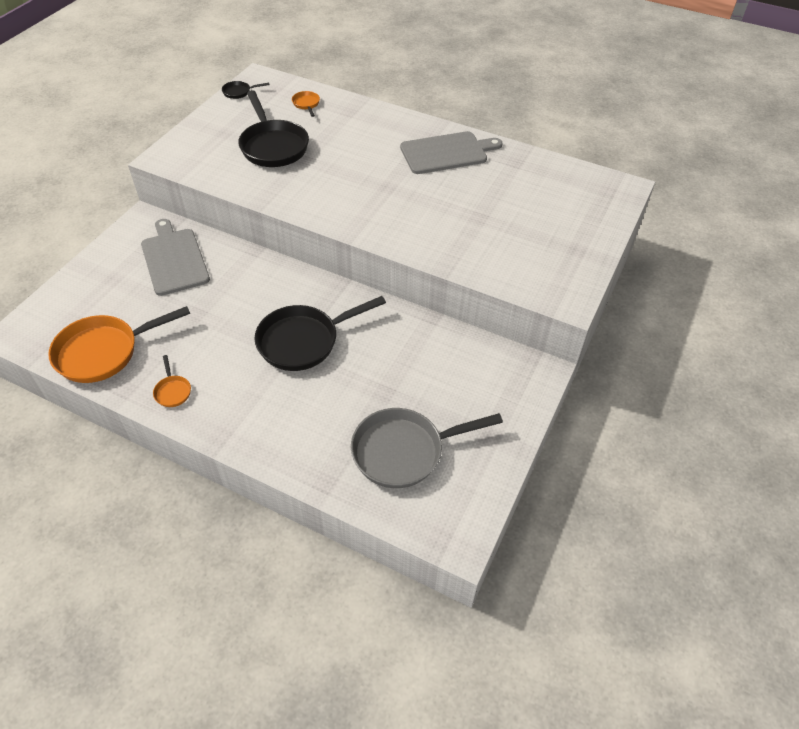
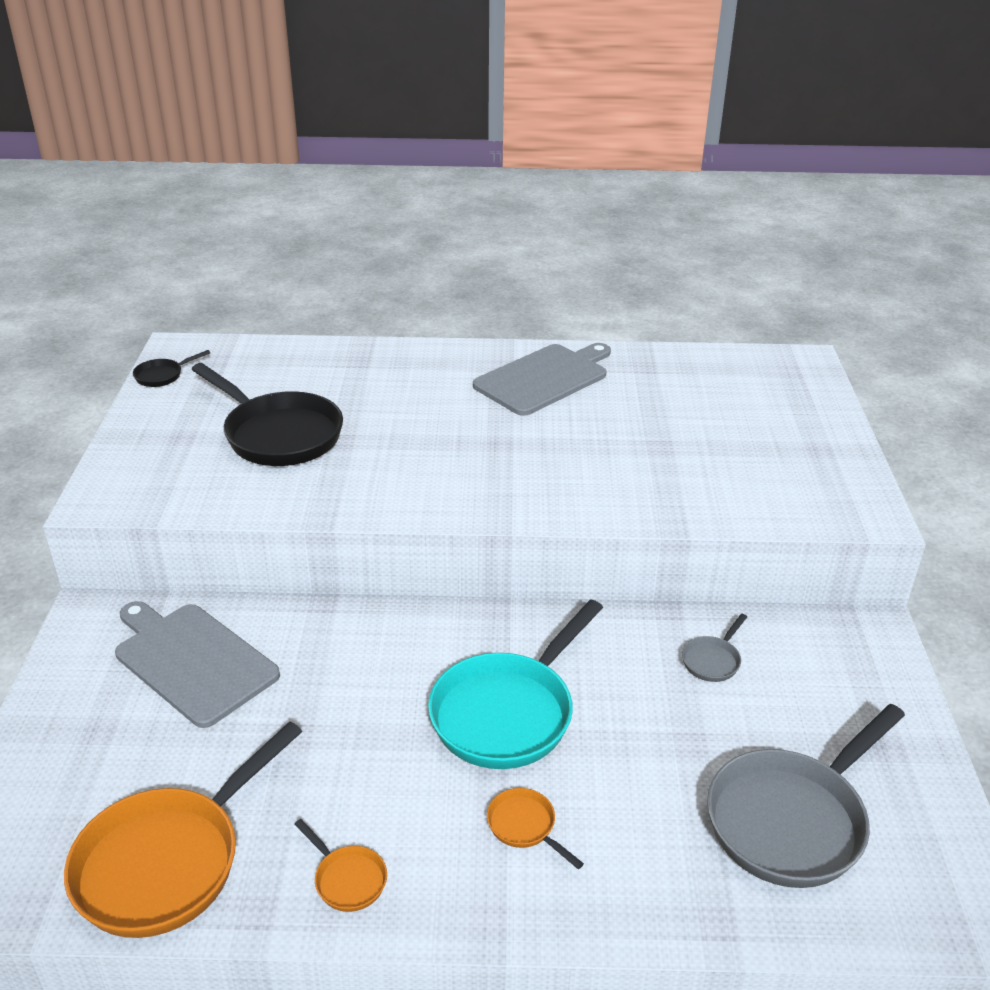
camera: 25 degrees left, 15 degrees down
black pan [254,296,386,371] -> turquoise pan [428,599,603,769]
orange pan [292,91,320,117] -> orange pan moved to [487,788,584,869]
none -> grey pan [682,614,747,682]

